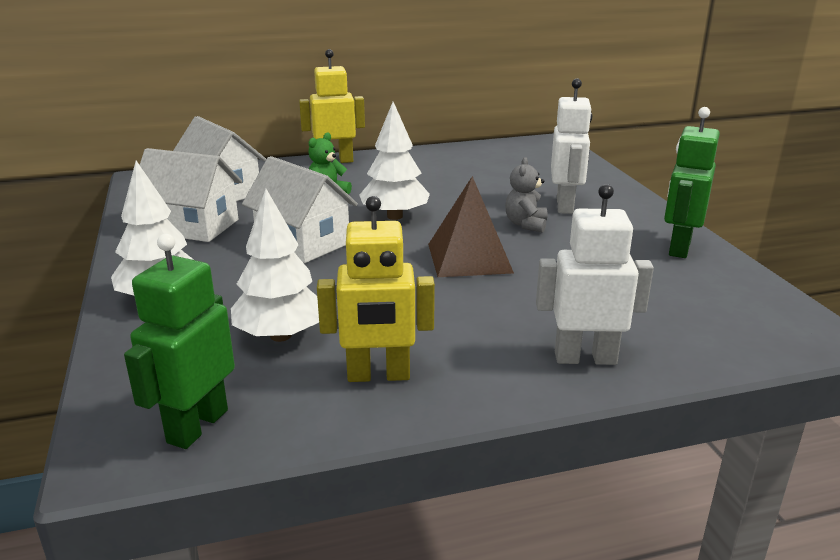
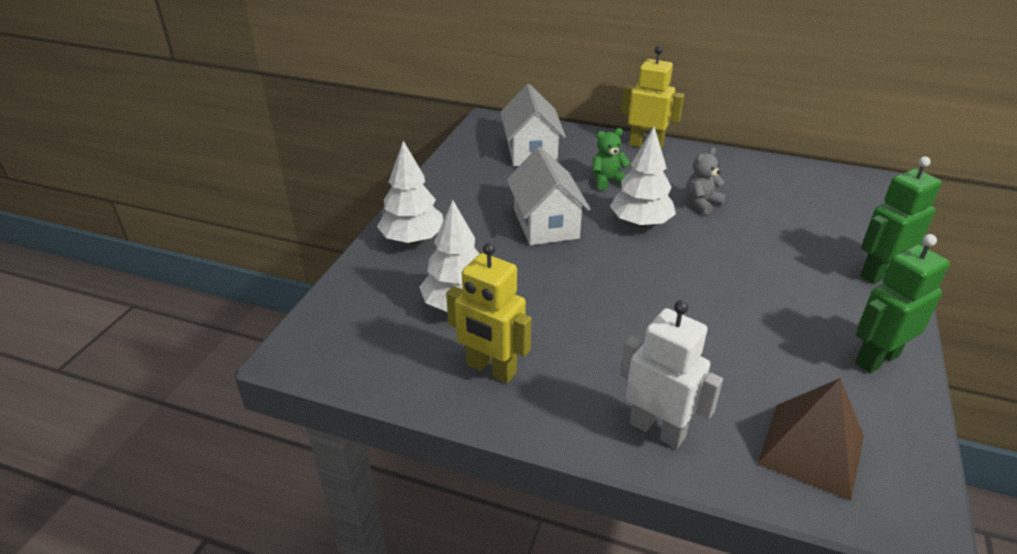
camera: 35 degrees right, 10 degrees up
green robot [124,234,235,449] -> green robot moved to [860,157,942,284]
white house [140,148,242,242] -> none
brown pyramid [428,176,514,277] -> brown pyramid moved to [757,378,864,500]
grey teddy bear [505,157,548,232] -> grey teddy bear moved to [686,147,726,215]
white robot [551,79,592,214] -> none

